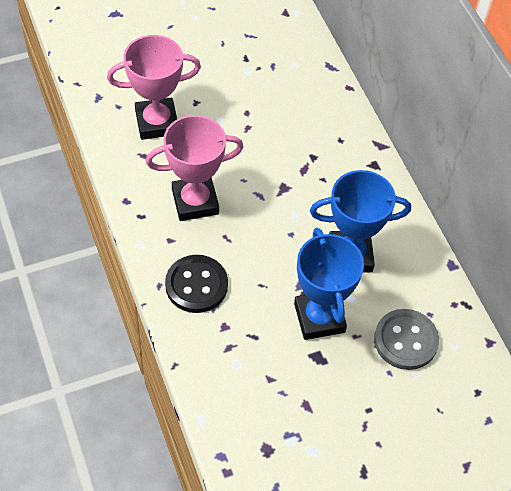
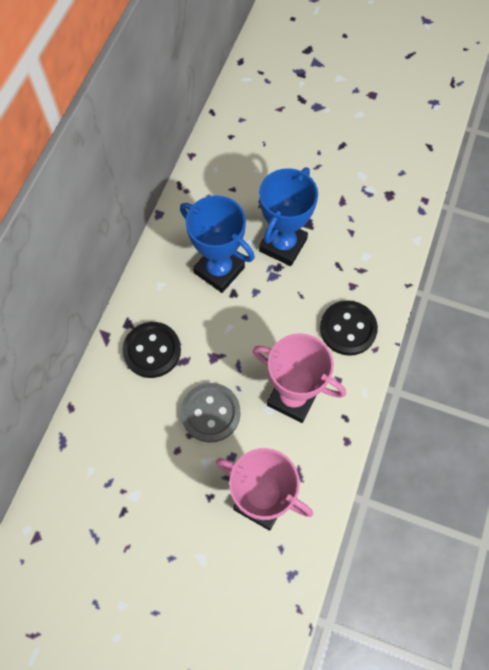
camera: 135 degrees left, 10 degrees up
grey button [374,309,439,370] -> grey button moved to [181,383,240,443]
none -> black button [122,322,181,378]

